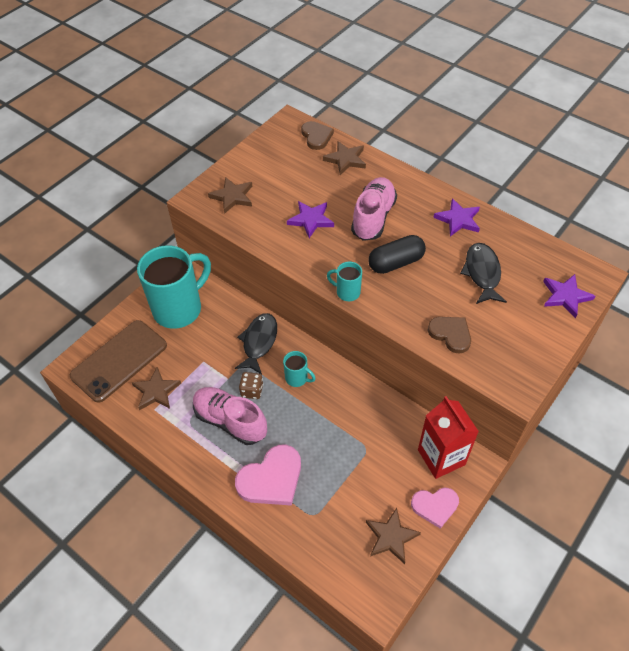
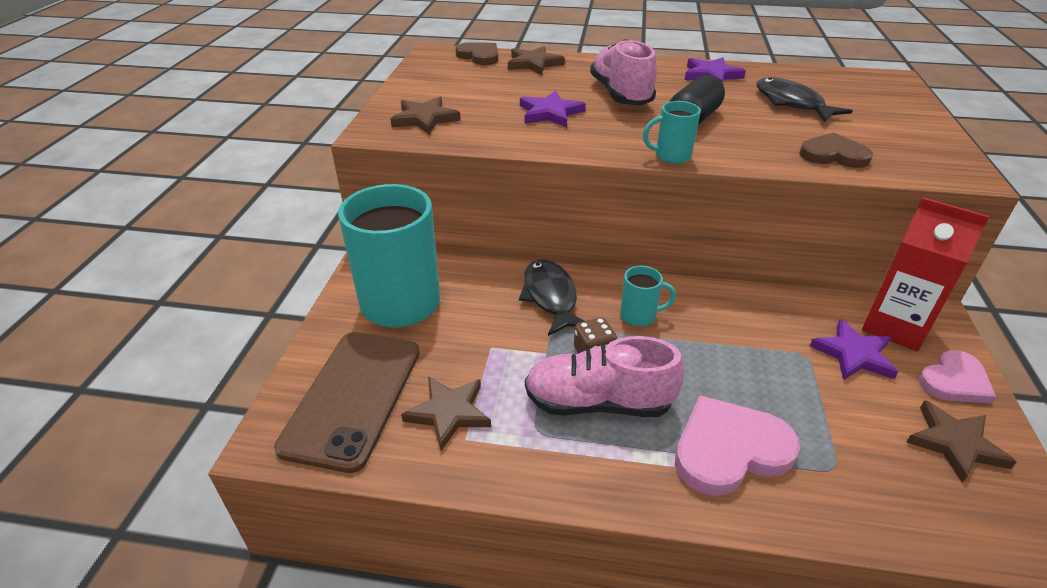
camera: 30 degrees left, 15 degrees down
pink heart [235,445,301,506] -> pink heart turned 135 degrees counterclockwise [675,395,800,496]
purple star [543,274,595,318] -> purple star moved to [810,319,898,380]

